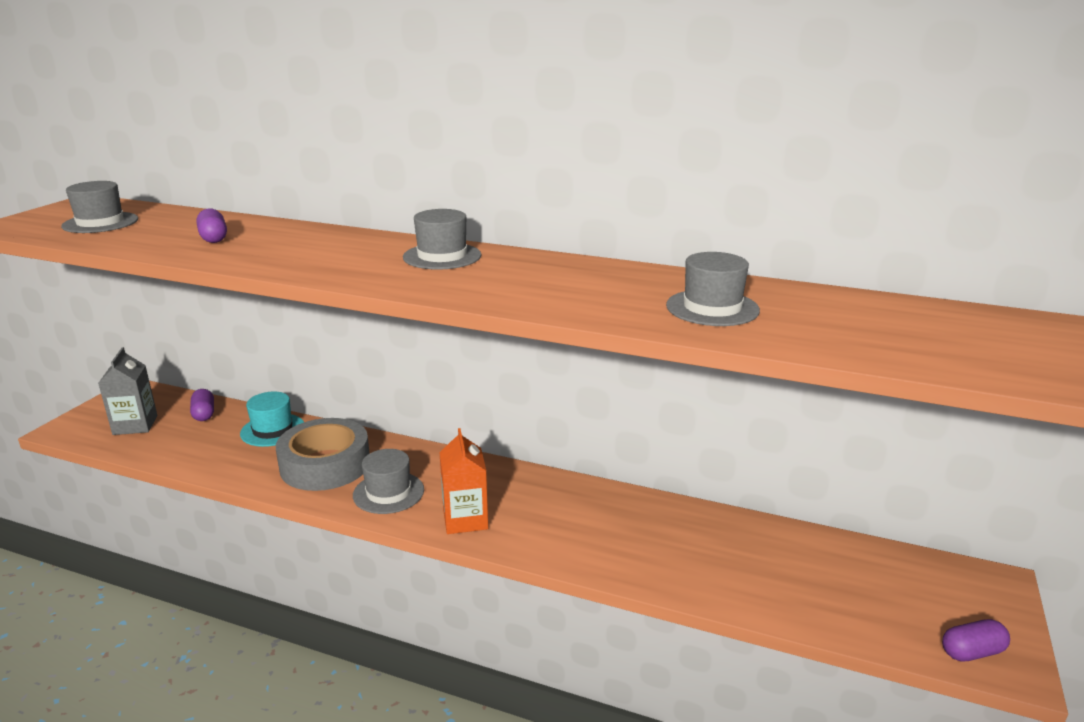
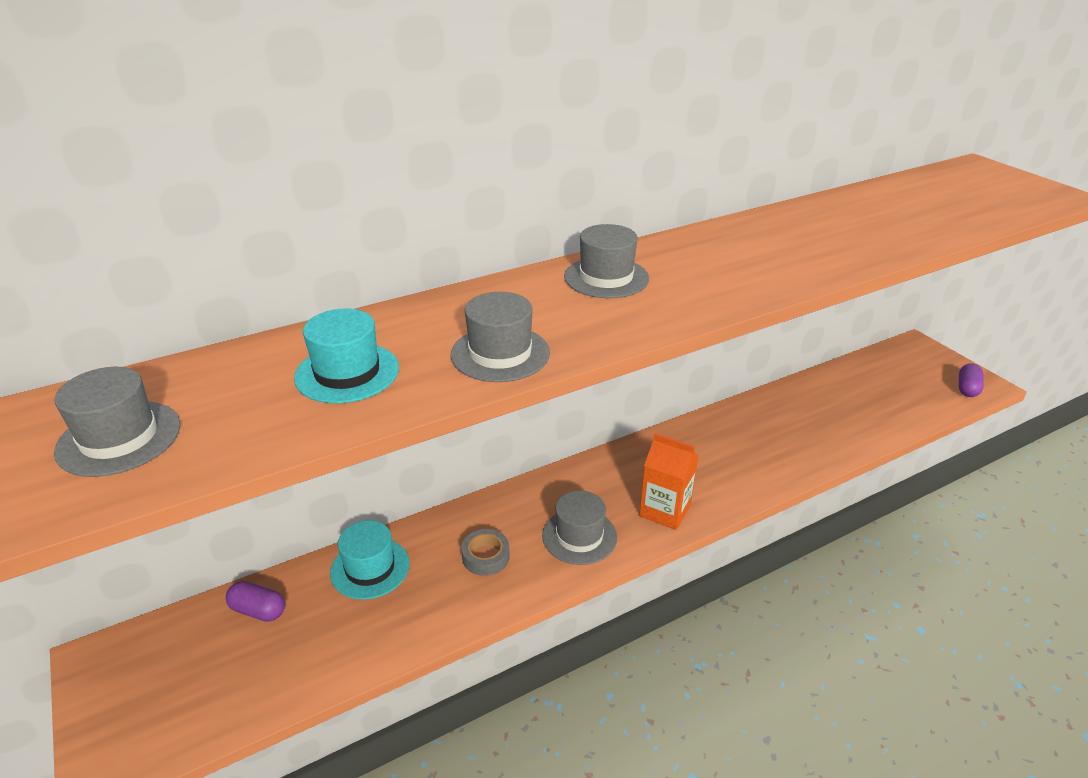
camera: 50 degrees left, 10 degrees up
grey carton [98,347,157,435] -> none
purple capsule [196,208,227,243] -> turquoise hat [294,308,399,403]
grey tape [276,418,370,491] -> grey tape [461,529,510,576], size x0.47
grey hat [666,252,760,326] -> grey hat moved to [451,292,550,382]

